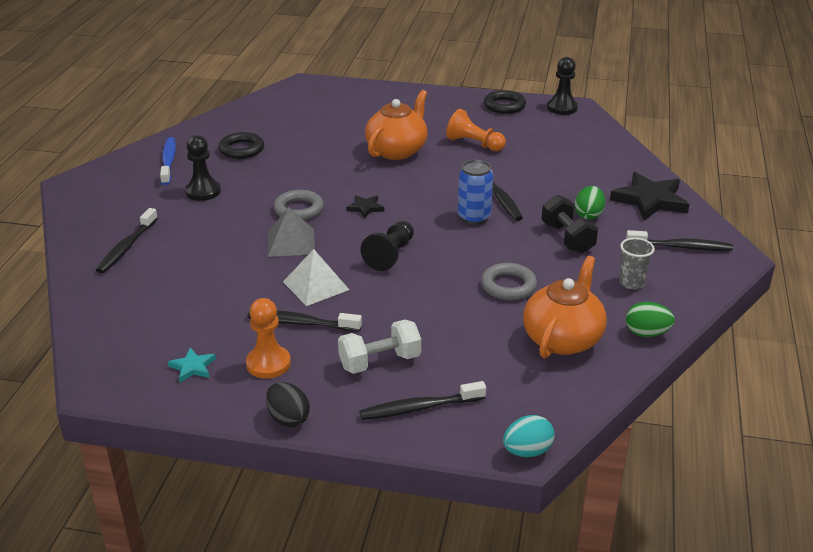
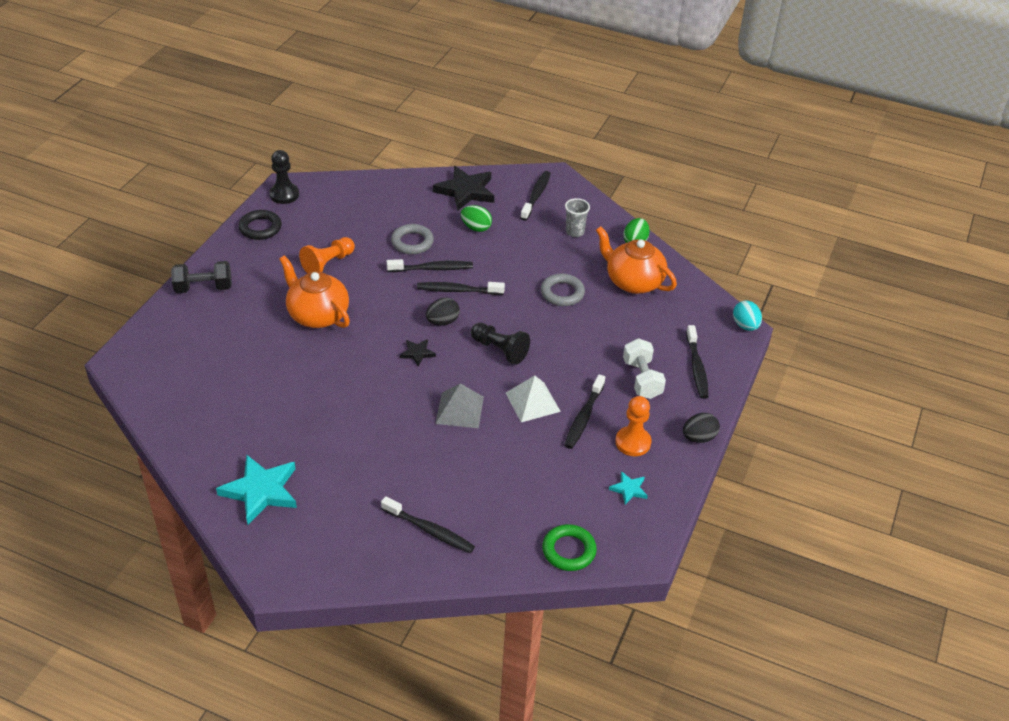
camera: 80 degrees left, 10 degrees up
blue toothbrush [160,137,176,185] -> turquoise star [216,455,297,525]
black pawn [185,135,221,201] -> none
black ring [218,132,264,159] -> none
grey ring [274,190,324,220] -> grey ring moved to [391,224,434,254]
blue can [458,160,493,225] -> black toothbrush [417,282,505,295]
black dumbbell [541,195,598,254] -> black dumbbell moved to [171,261,232,293]
none -> black egg [426,298,460,326]
none -> green ring [542,524,597,571]

